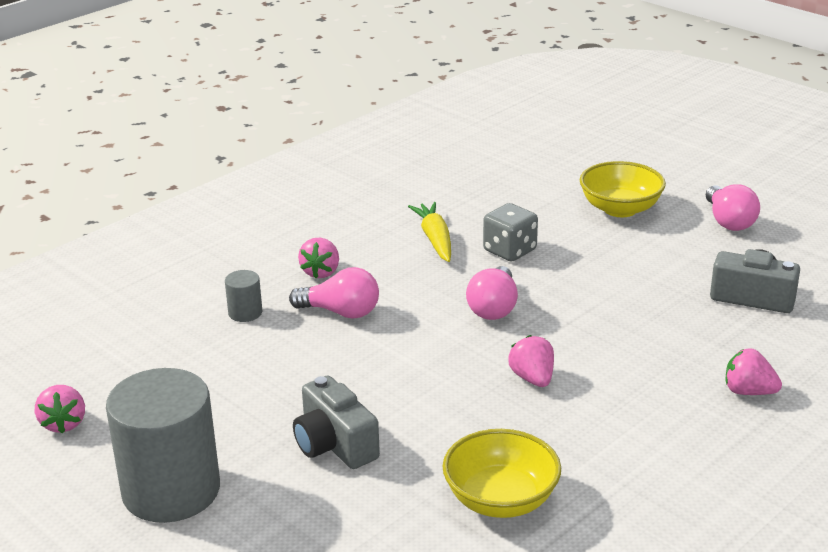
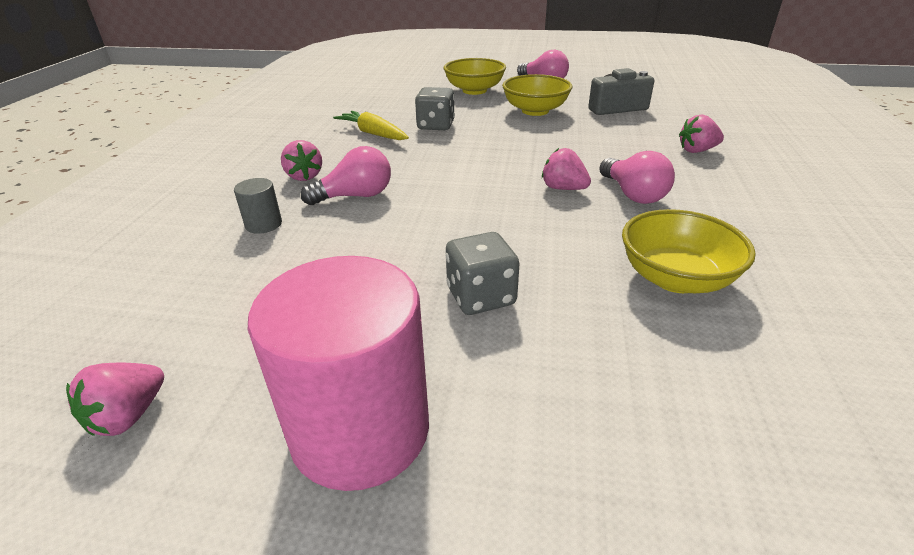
camera: 35 degrees left, 5 degrees up
pink strawberry [35,385,85,434] -> pink strawberry turned 75 degrees clockwise [66,363,164,436]
grey cylinder [106,368,220,523] -> pink cylinder [248,256,429,491]
grey camera [293,376,380,469] -> grey dice [446,232,519,315]
pink light bulb [466,266,518,320] -> pink light bulb moved to [599,151,675,204]
none -> yellow bowl [502,74,572,116]

